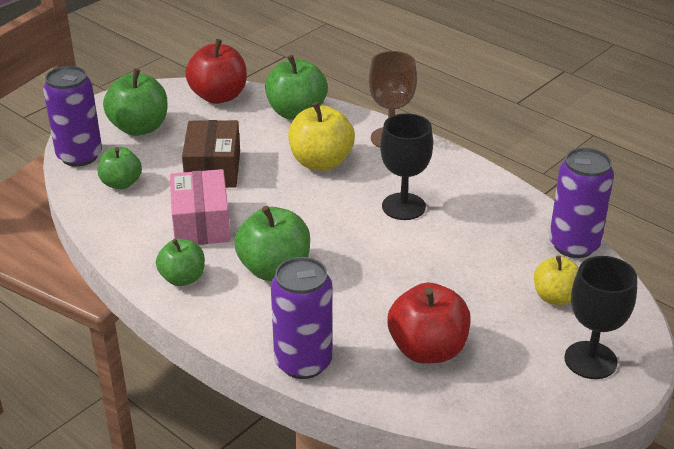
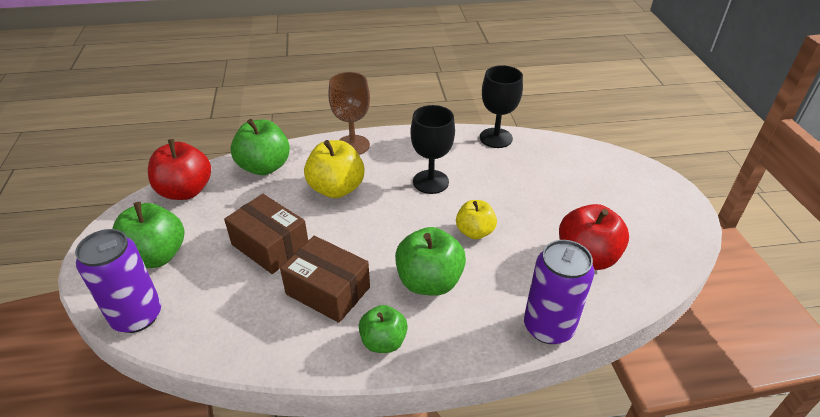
camera: 50 degrees left, 5 degrees up
green apple [98,147,142,189] -> none
pink box [170,169,231,245] -> brown box [280,236,370,323]
yellow apple [534,256,579,305] -> yellow apple moved to [456,200,497,239]
purple can [549,148,614,258] -> none
black goblet [564,256,637,379] -> black goblet moved to [480,65,523,148]

